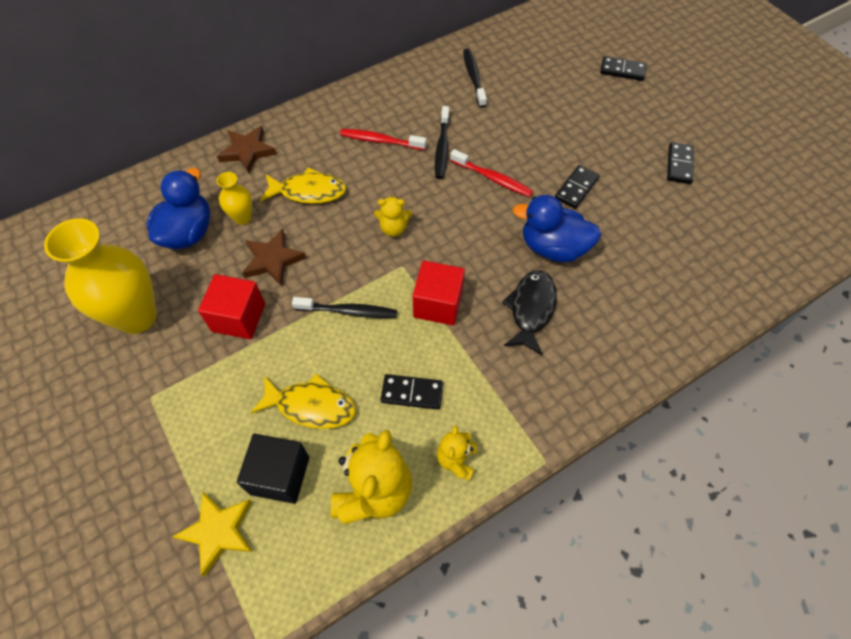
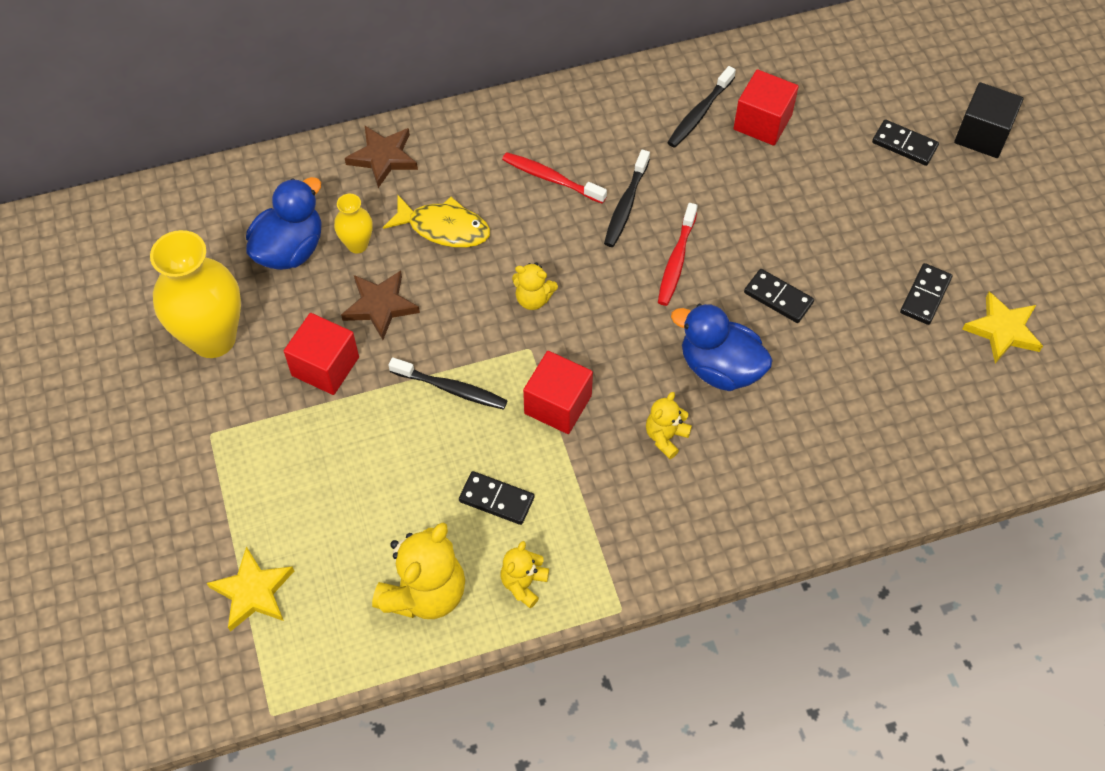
camera: 15 degrees right, 0 degrees up
black cube [237,434,309,504] -> black cube moved to [954,82,1024,158]
yellow fish [251,374,356,429] -> none
red toothbrush [450,149,533,197] -> red toothbrush turned 60 degrees clockwise [658,203,698,306]
black toothbrush [463,48,487,108] -> black toothbrush turned 150 degrees counterclockwise [667,66,736,148]
black fish [502,270,557,356] -> yellow teddy bear [646,392,692,459]
black domino [555,165,600,209] -> black domino turned 75 degrees clockwise [744,269,814,323]
none -> red cube [733,69,799,146]
none -> yellow star [962,292,1043,364]

